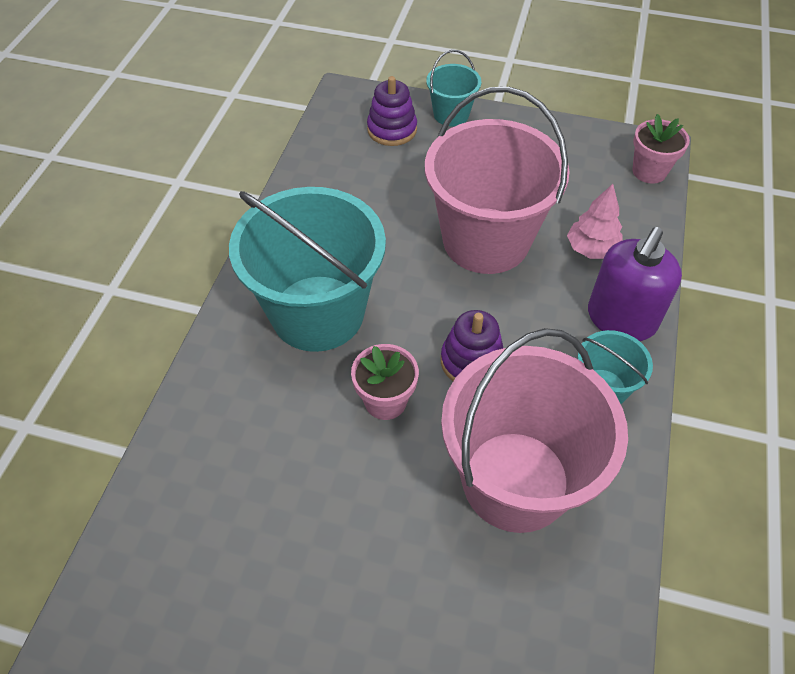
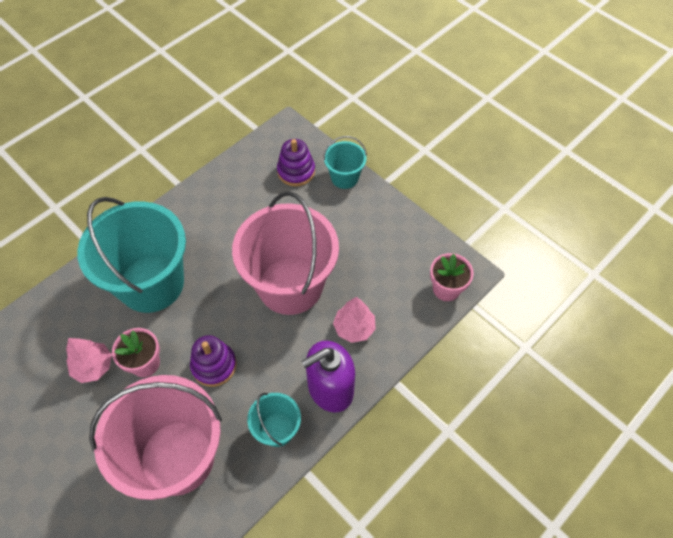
camera: 30 degrees right, 5 degrees up
none -> pink tree [66,338,112,383]

